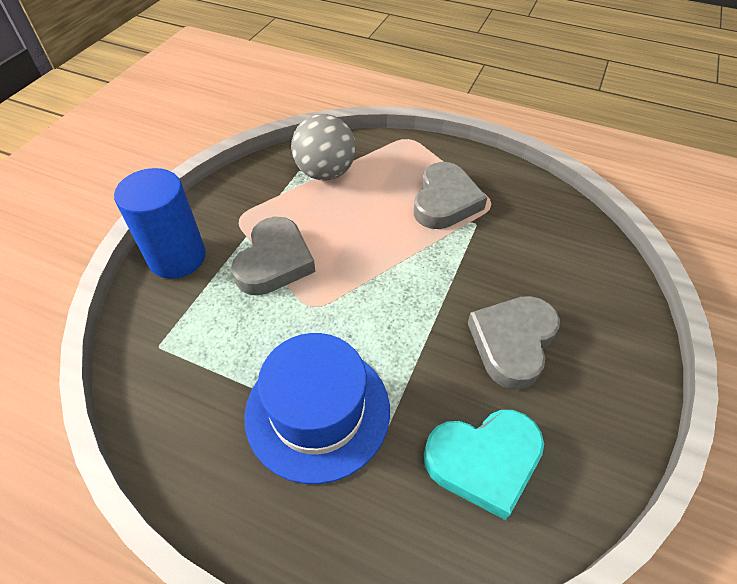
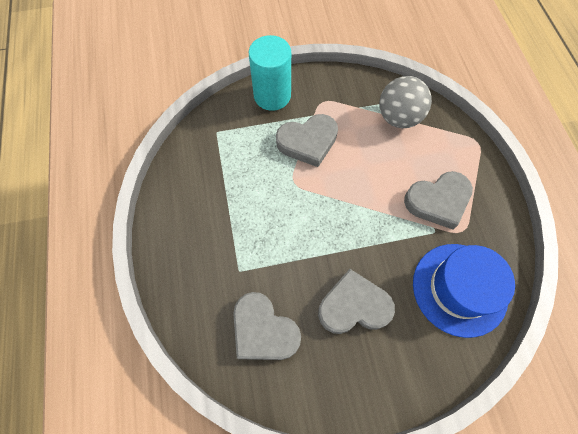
camera: 55 degrees right, 15 degrees up
blue cylinder [114,168,206,279] -> turquoise cylinder [249,35,291,111]
blue hat [244,333,390,484] -> blue hat moved to [413,244,515,338]
turquoise heart [424,410,544,520] -> grey heart [233,292,301,360]

